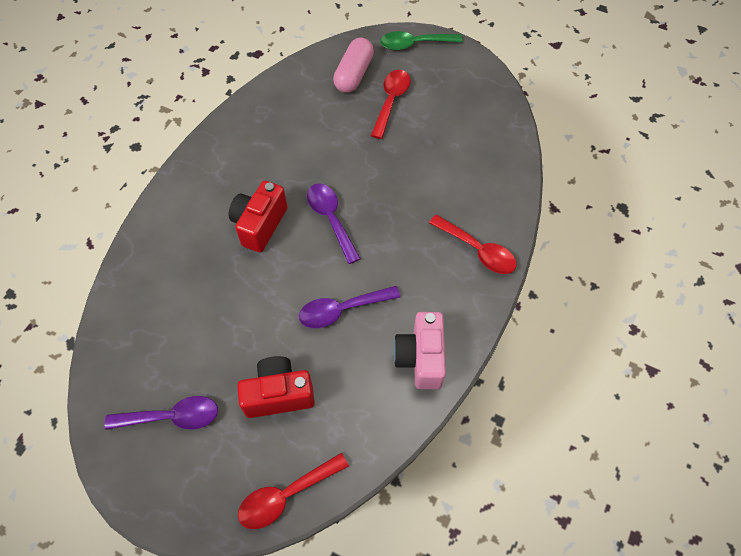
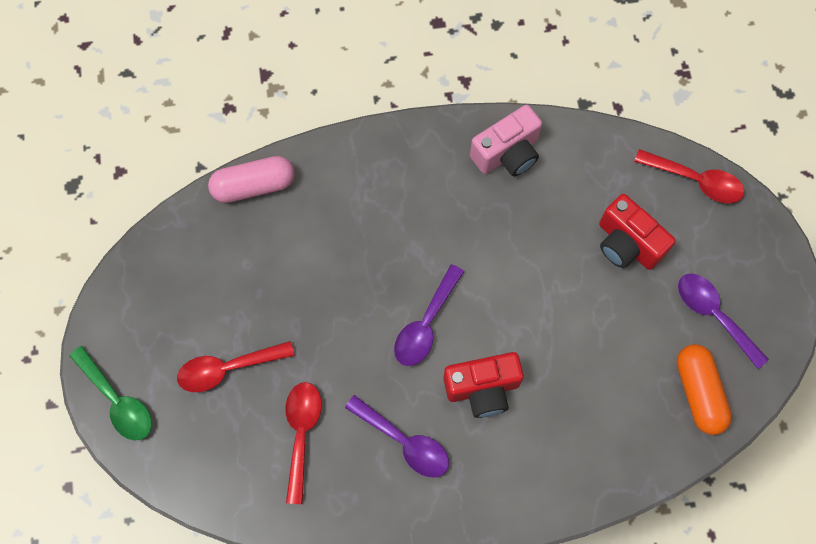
camera: 125 degrees left, 10 degrees up
purple spoon [299,286,400,328] -> purple spoon moved to [345,395,449,477]
pink capsule [333,38,374,93] -> pink capsule moved to [208,156,295,203]
red spoon [429,215,517,274] -> red spoon moved to [286,382,322,504]
none -> orange capsule [677,344,732,435]

